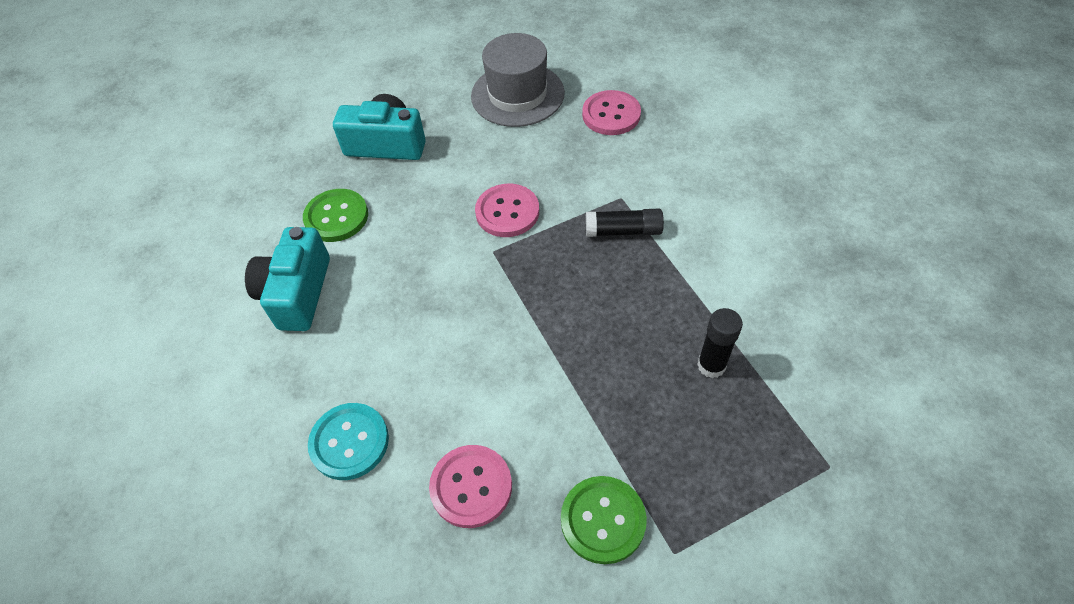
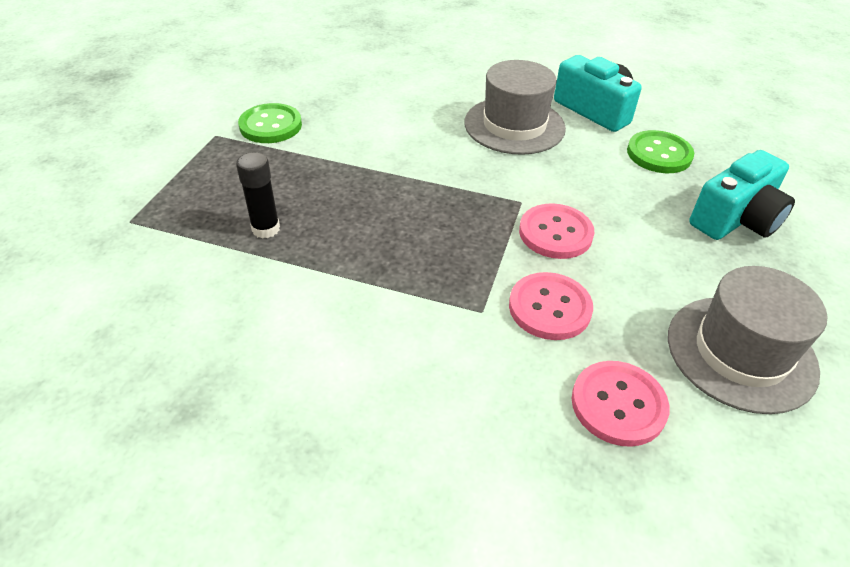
camera: 130 degrees right, 10 degrees down
turquoise button [308,403,389,480] -> none
pink button [429,445,512,528] -> pink button moved to [509,272,593,340]
black glue stick [586,209,664,237] -> none
none -> grey hat [464,60,566,155]

